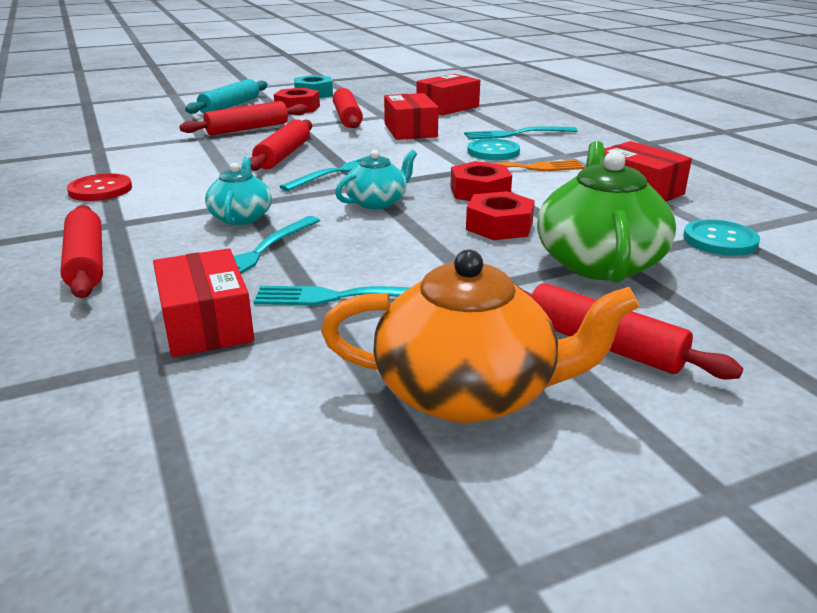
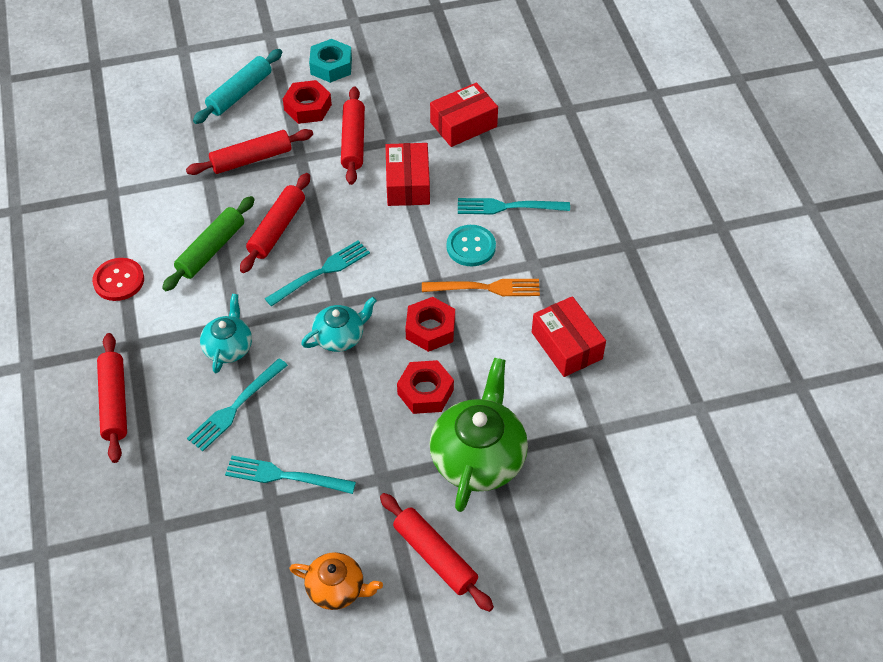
camera: 10 degrees right, 25 degrees up
red box [153,248,254,357] -> none
orange teapot [321,249,639,423] -> orange teapot [289,552,383,610], size x0.56
turquoise button [683,219,760,256] -> none
none -> green rolling pin [162,196,255,291]

